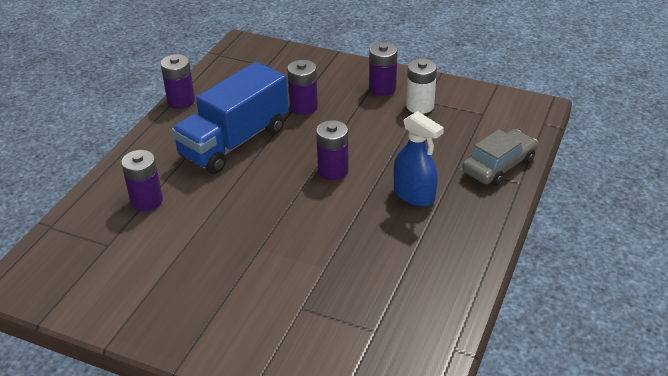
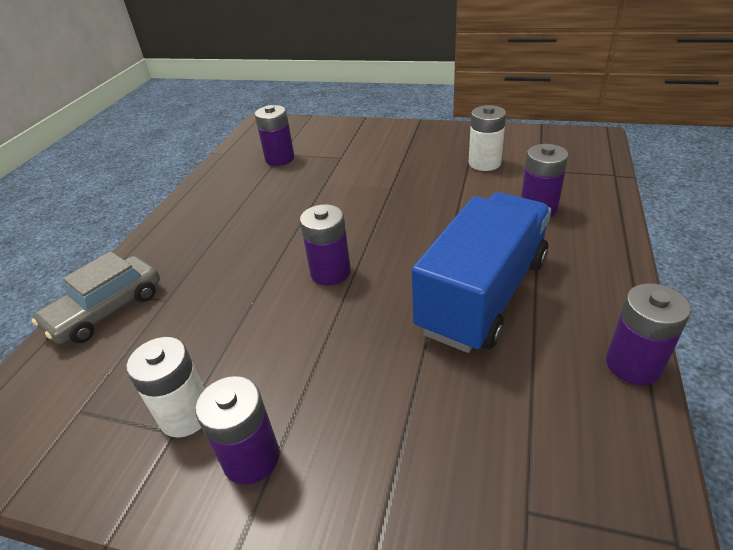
camera: 175 degrees right, 0 degrees up
purple battery [287,60,318,115] -> purple battery moved to [255,105,295,166]
blue spray bottle [393,111,444,207] -> none
none -> white battery [469,105,506,171]

